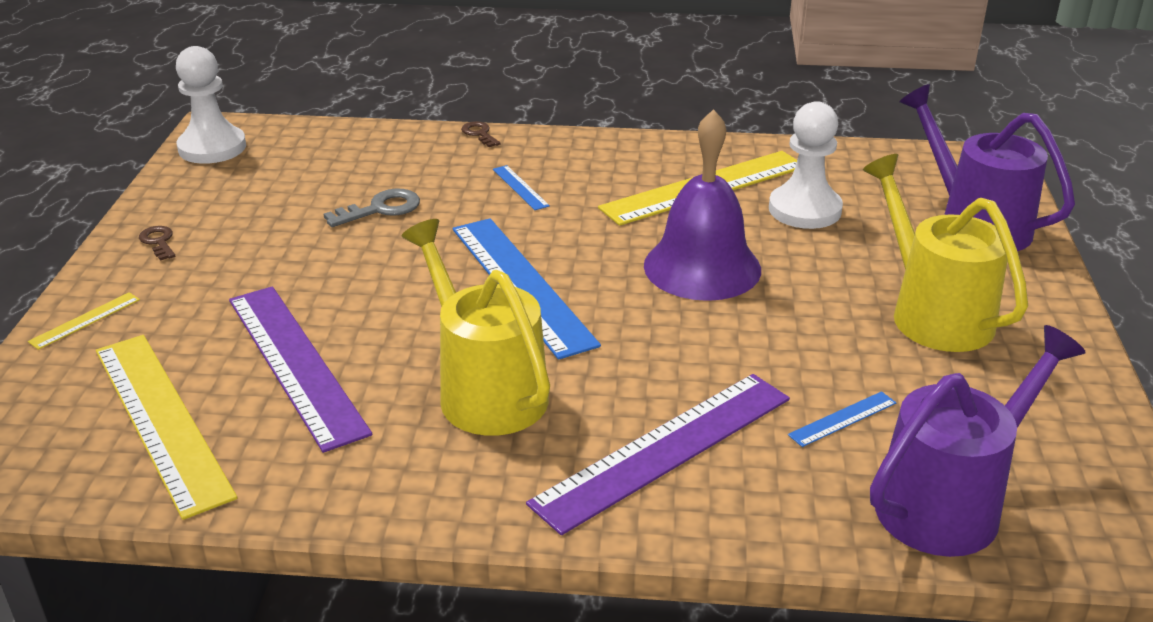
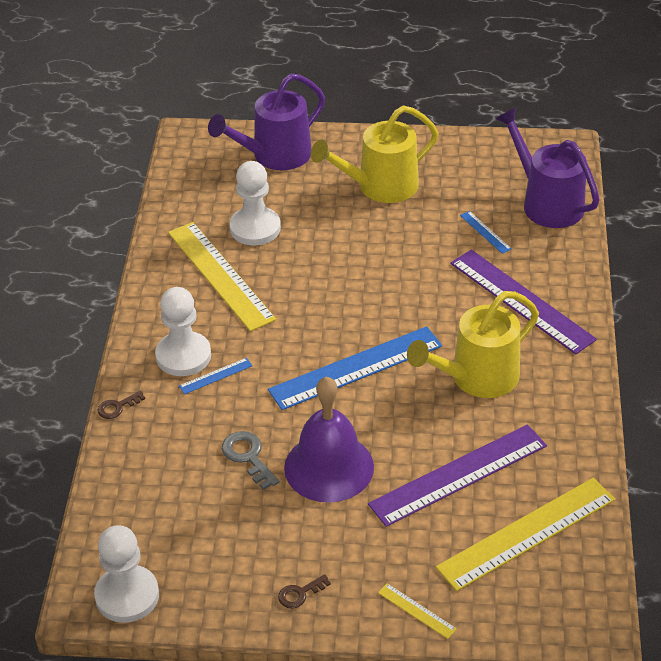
camera: 90 degrees left, 10 degrees up
purple bell [644,109,761,301] -> purple bell moved to [284,376,374,503]
none -> white pawn [155,287,211,376]

